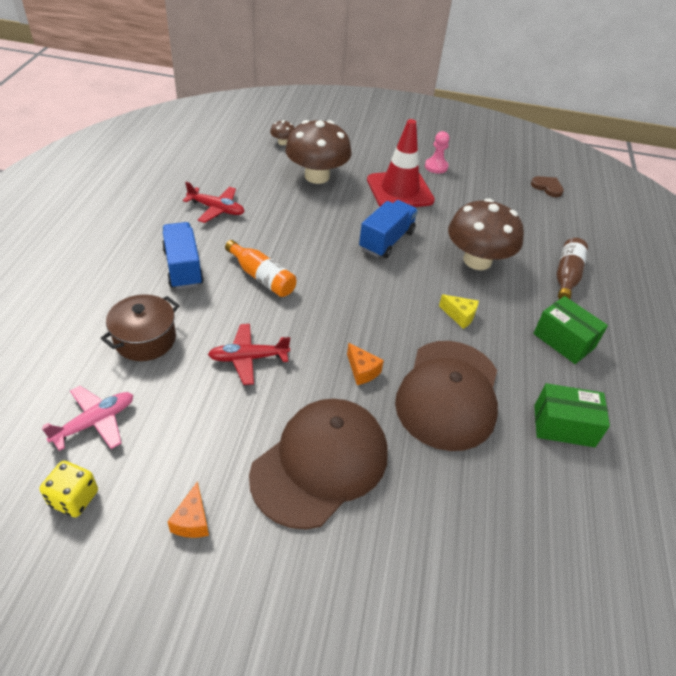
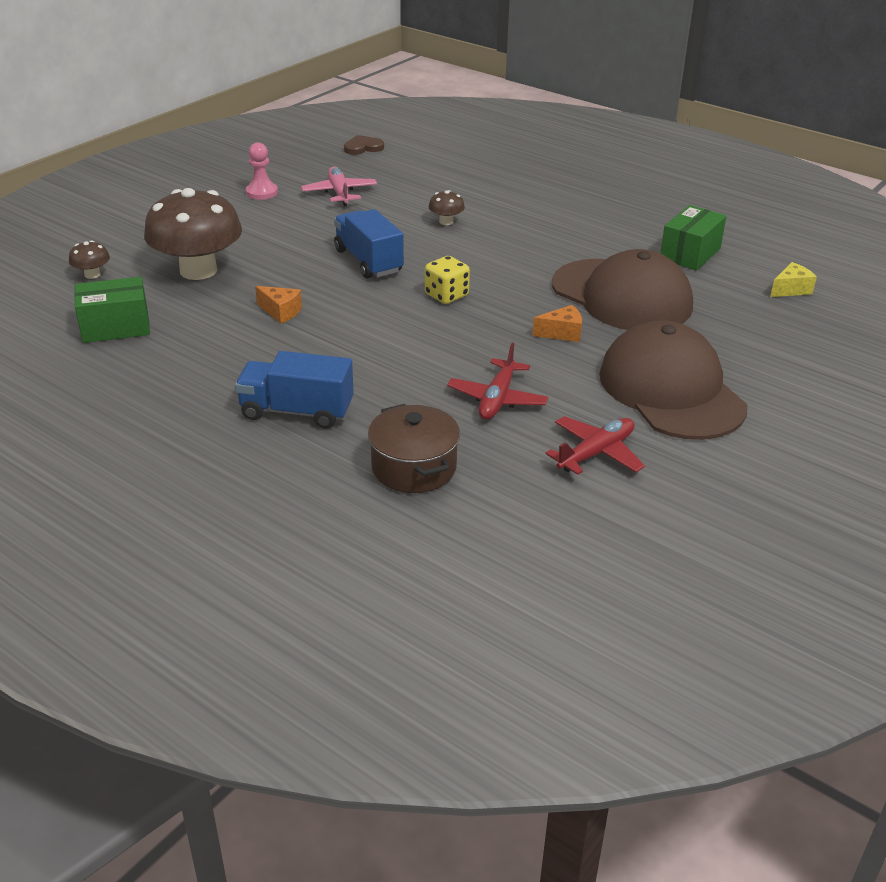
camera: 60 degrees left, 10 degrees down
yellow dice [40,461,98,517] -> yellow dice moved to [425,256,470,304]
pink plane [42,386,133,451] -> pink plane moved to [301,167,377,206]
orange cheese [167,481,209,538] -> orange cheese moved to [255,286,302,323]
red plane [183,182,245,223] -> red plane moved to [546,416,645,475]
orange bottle [225,240,296,297] -> none
red traffic cone [367,119,435,207] -> none
yellow cheese [439,294,479,329] -> yellow cheese moved to [770,262,817,297]
brown mushroom [448,198,524,270] -> brown mushroom [428,190,465,225], size x0.42
green box [533,296,608,364] -> green box moved to [74,277,150,343]
brown bottle [556,238,588,299] -> none

